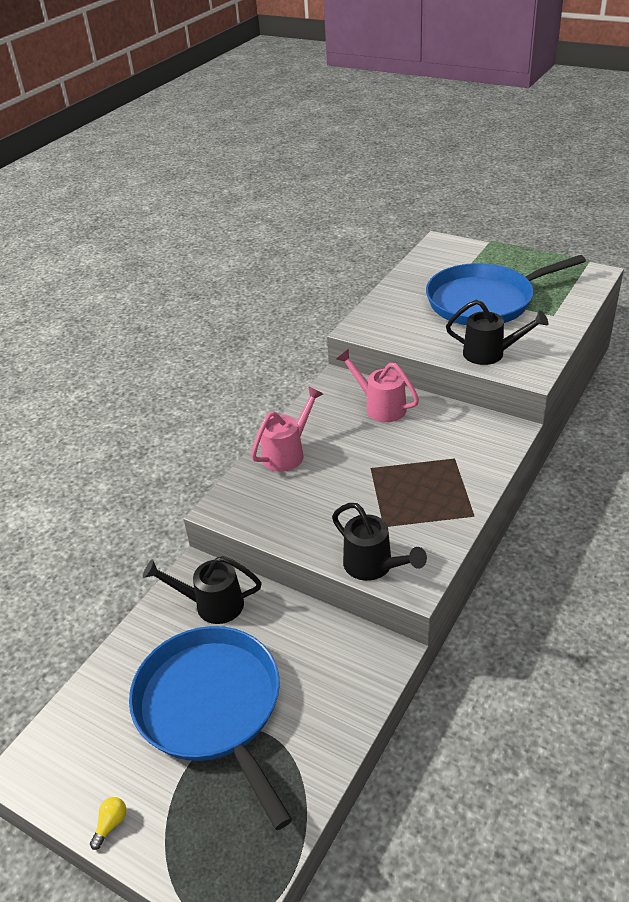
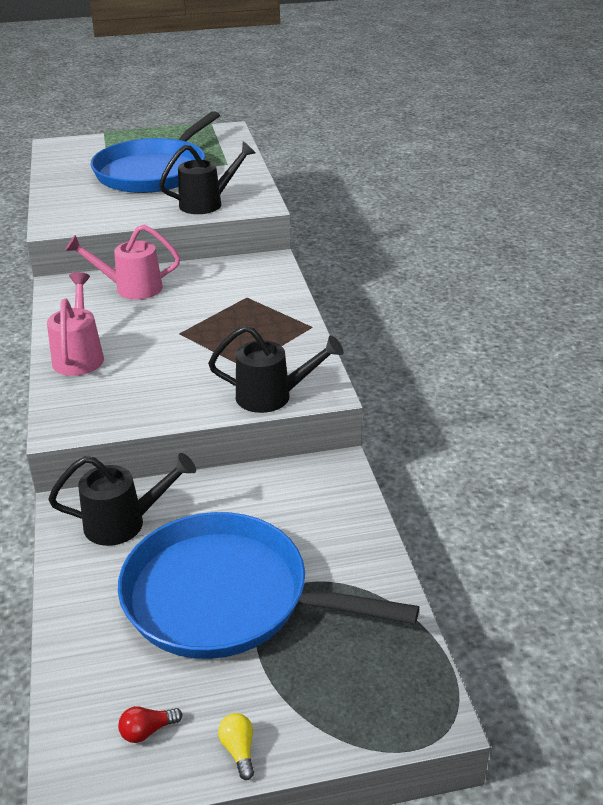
camera: 45 degrees left, 5 degrees down
black watering can [143,556,262,624] -> black watering can turned 150 degrees counterclockwise [48,453,196,546]
none -> red light bulb [118,706,182,743]

